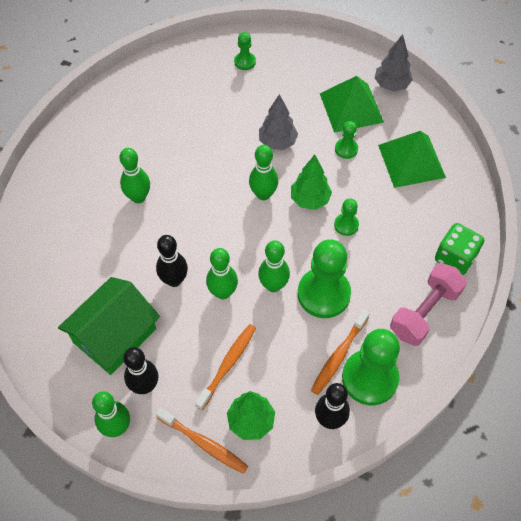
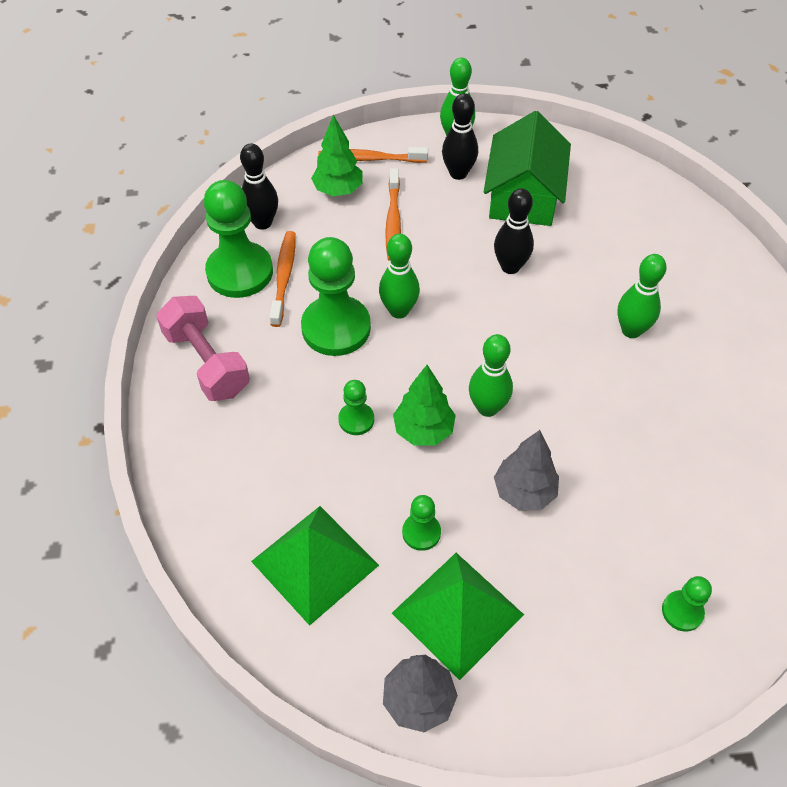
camera: 150 degrees right, 5 degrees down
green bowling pin [206,248,238,299] -> none
pink dumbbell [390,263,467,346] -> pink dumbbell turned 45 degrees counterclockwise [156,296,250,401]
green dice [435,223,484,275] -> none

